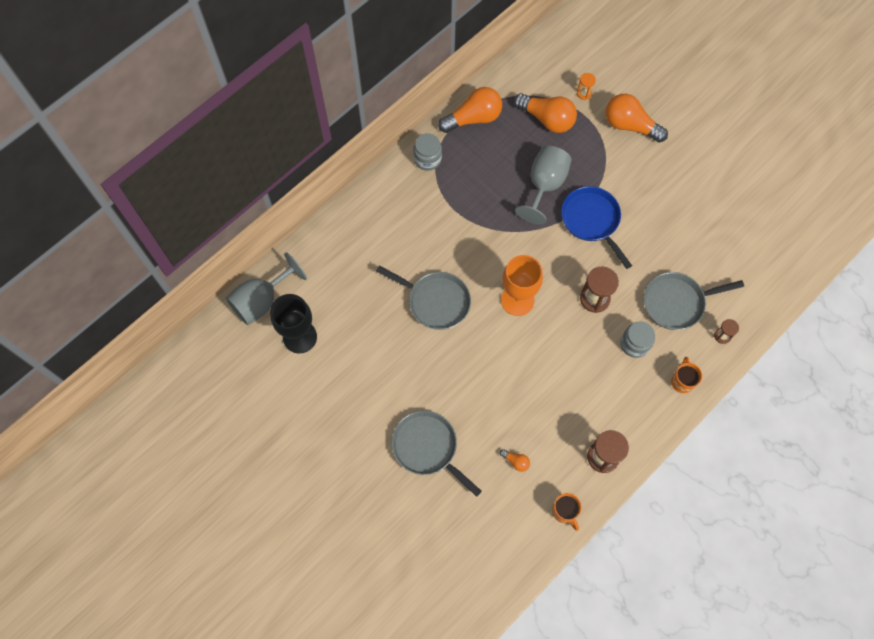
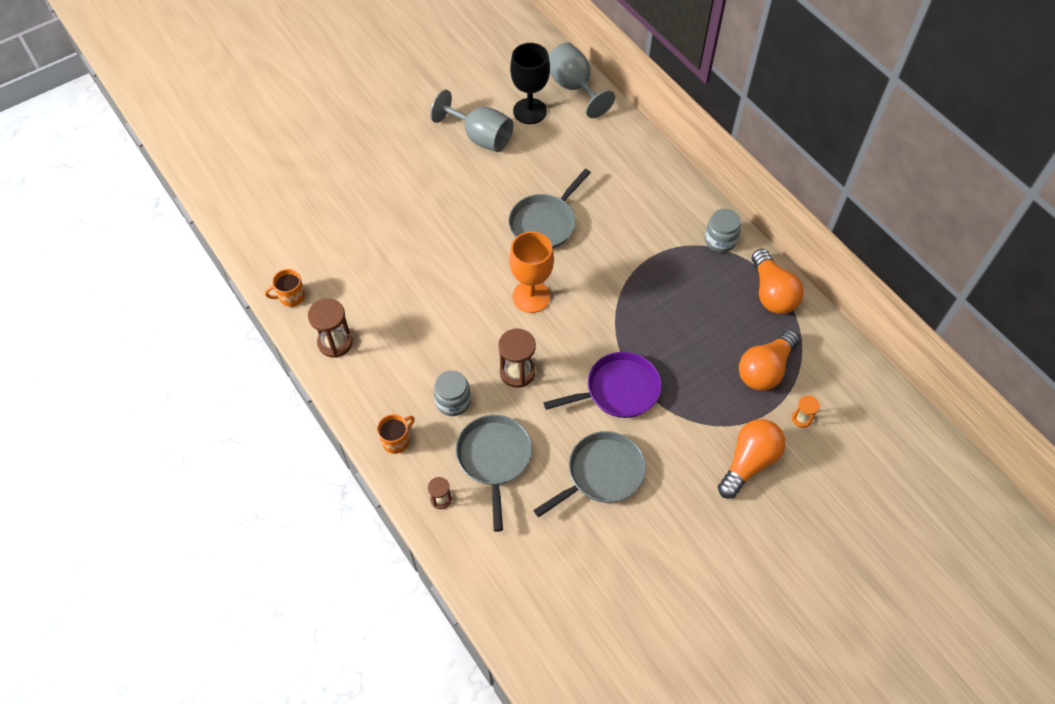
camera: 100 degrees right, 10 degrees down
grey pan [392,411,482,497] -> grey pan moved to [533,431,646,517]
orange light bulb [500,449,530,472] -> none
grey goblet [515,146,572,225] -> grey goblet moved to [430,90,513,152]
blue pan [561,186,632,269] -> purple pan [543,352,661,418]
orange mug [671,357,702,393] -> orange mug turned 60 degrees counterclockwise [377,414,415,454]

